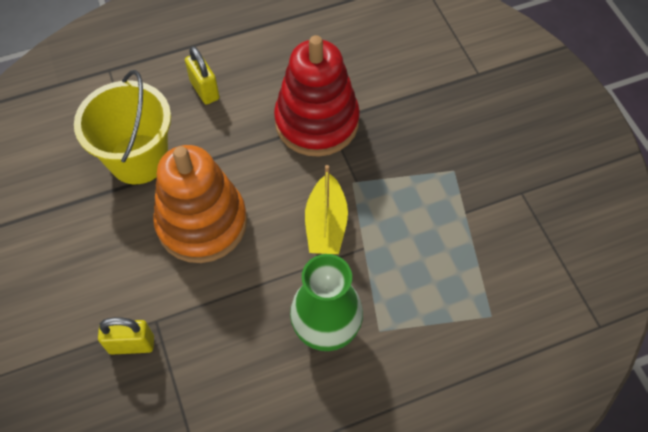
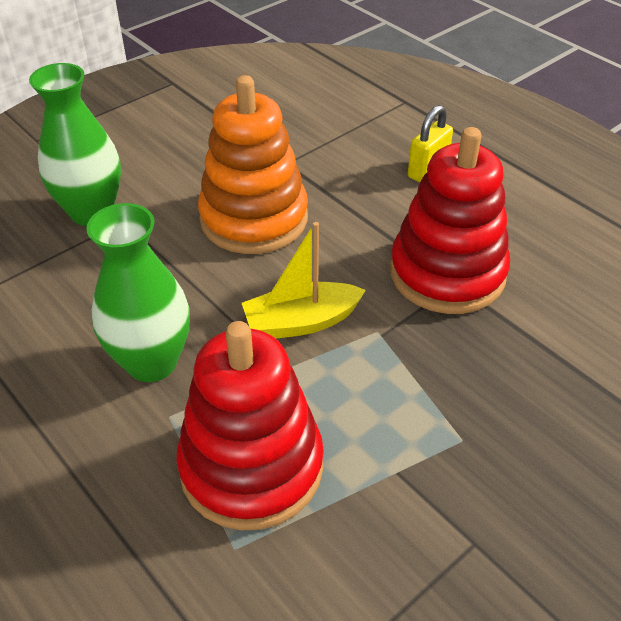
camera: 70 degrees right, 15 degrees down
yellow bucket [74,70,171,184] -> none
yellow padlock [98,317,154,355] -> green vase [29,63,121,226]
none -> red stacking toy [176,321,324,530]

